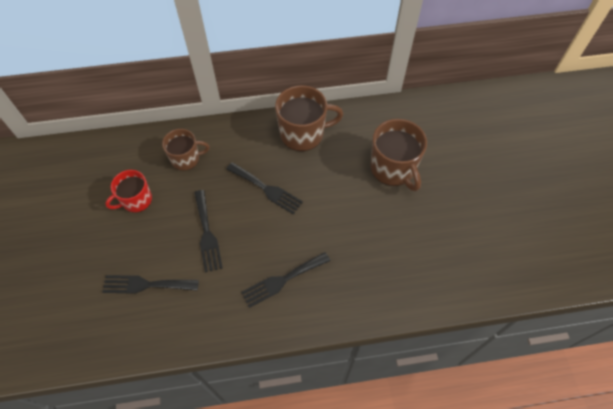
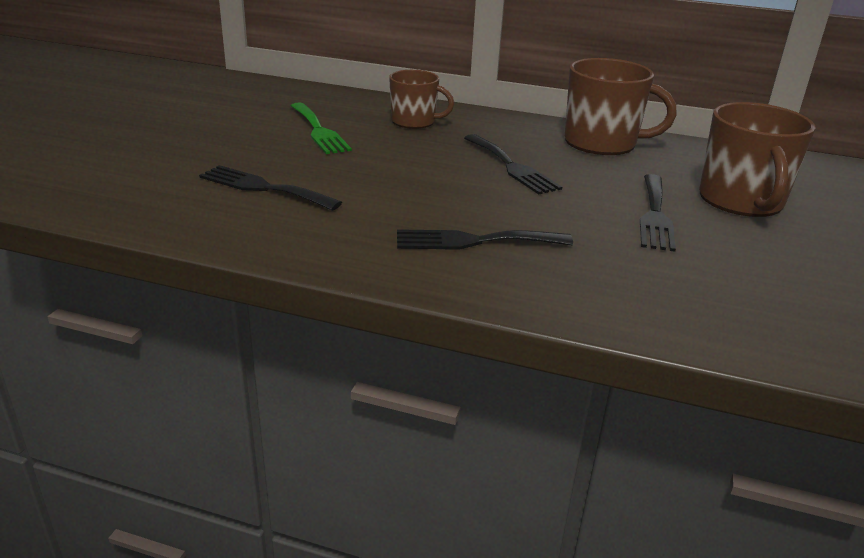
camera: 25 degrees right, 30 degrees down
red mug [105,170,152,213] -> green fork [291,102,352,154]
black fork [194,190,223,273] -> black fork moved to [640,174,676,252]

